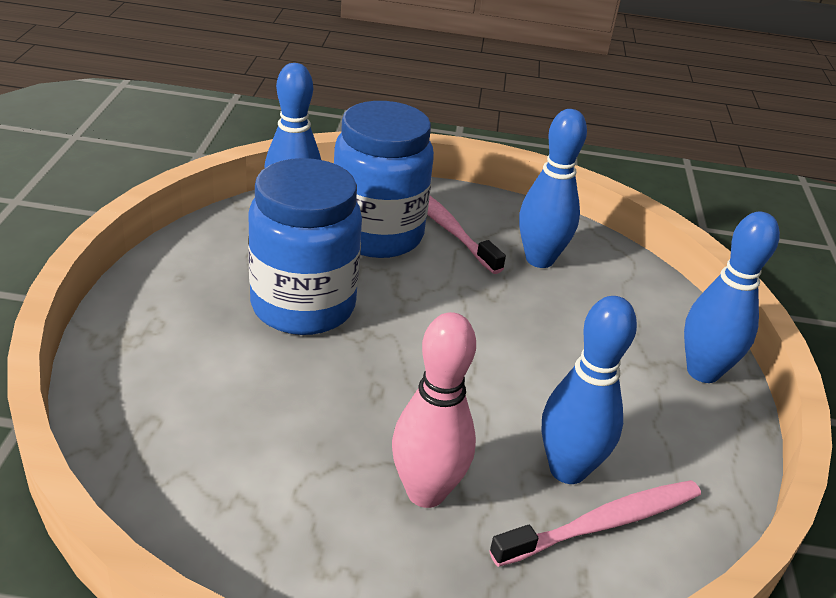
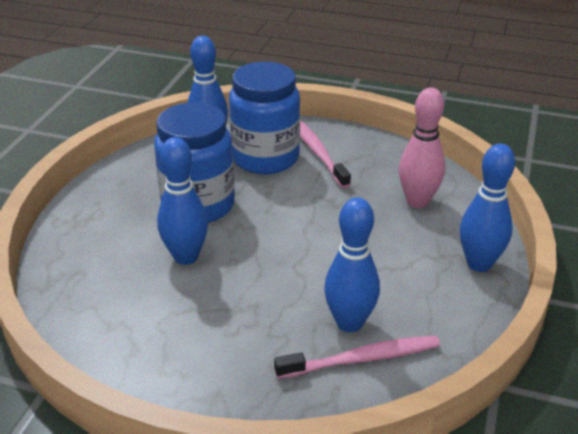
camera: 15 degrees right, 0 degrees up
pink bowling pin [392,312,476,508] -> pink bowling pin moved to [399,88,445,208]
blue bowling pin [519,109,587,268] -> blue bowling pin moved to [157,137,208,265]

